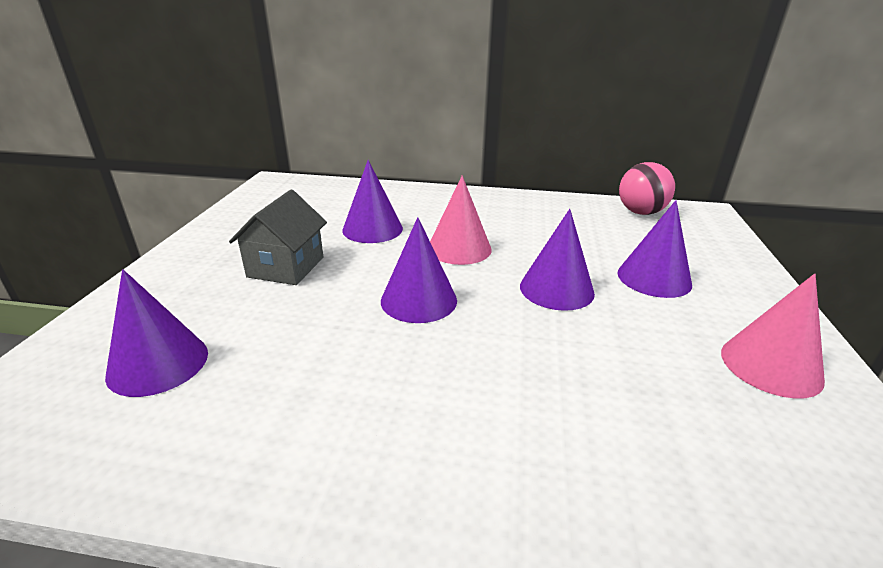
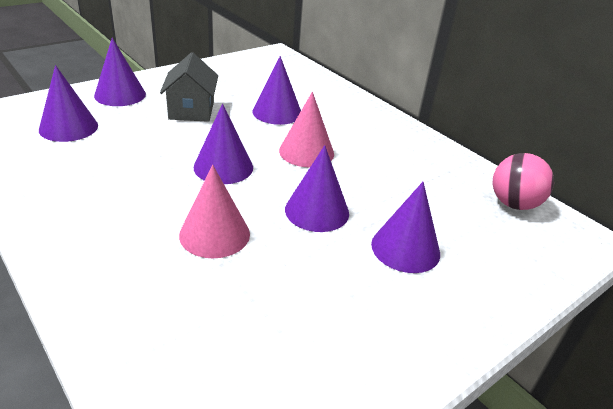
camera: 40 degrees right, 5 degrees up
grey house [229,190,327,285] -> grey house turned 60 degrees counterclockwise [160,52,218,122]
pink cone [721,273,825,399] -> pink cone moved to [179,165,250,258]
none -> purple cone [94,38,146,106]

